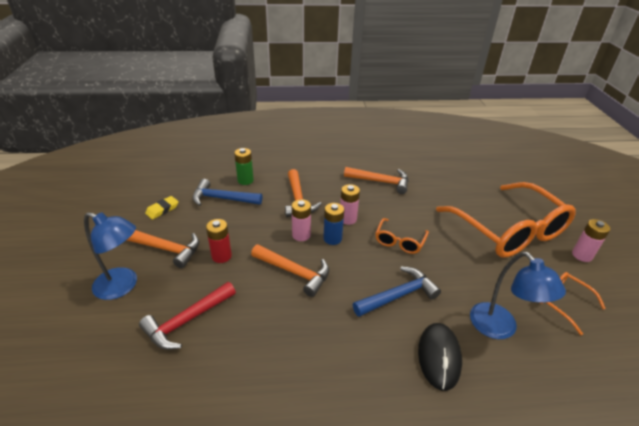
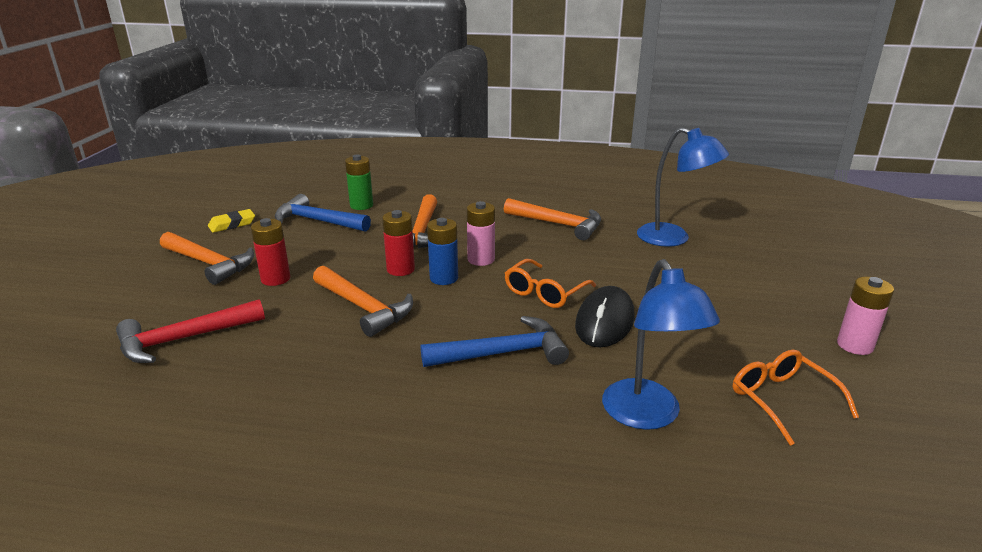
camera: 15 degrees right, 10 degrees down
blue lamp [84,212,137,300] -> blue lamp moved to [637,127,729,247]
pink battery [292,199,311,241] -> red battery [382,210,415,276]
black mouse [418,323,462,391] -> black mouse moved to [575,286,635,347]
orange glasses [436,182,576,257] -> none

